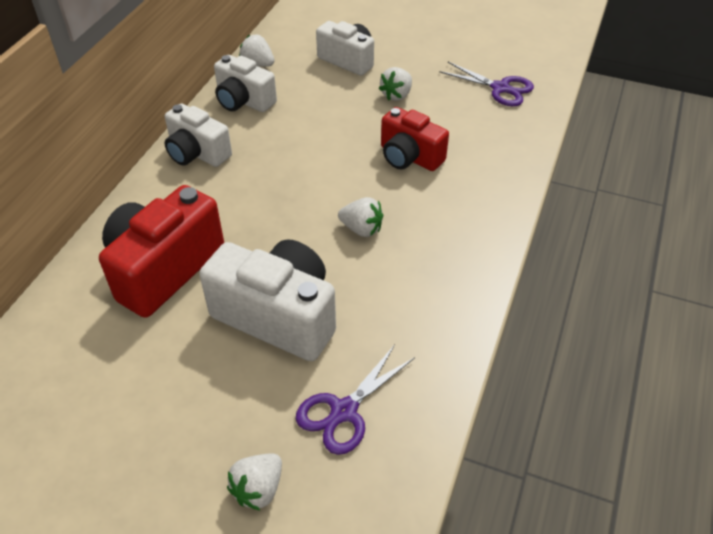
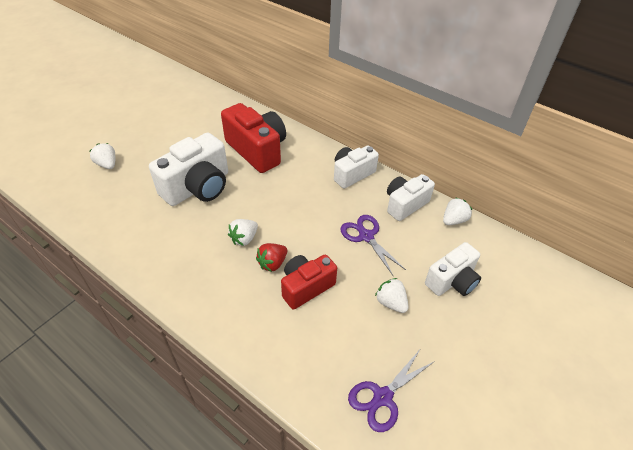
camera: 105 degrees right, 0 degrees up
purple scissors [296,345,415,455] -> purple scissors moved to [340,215,406,275]
none -> red strawberry [256,243,287,272]

